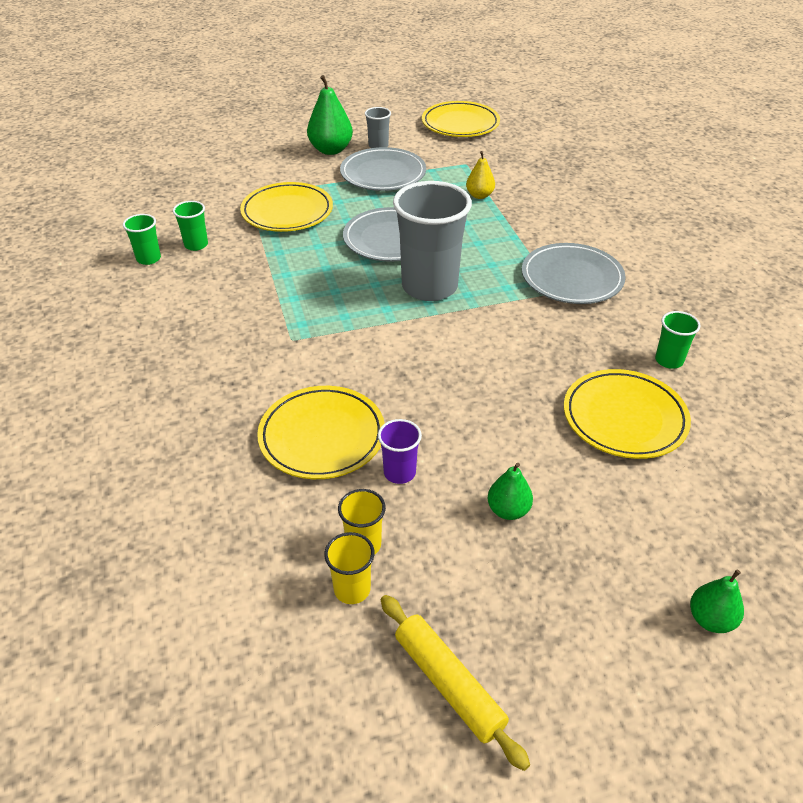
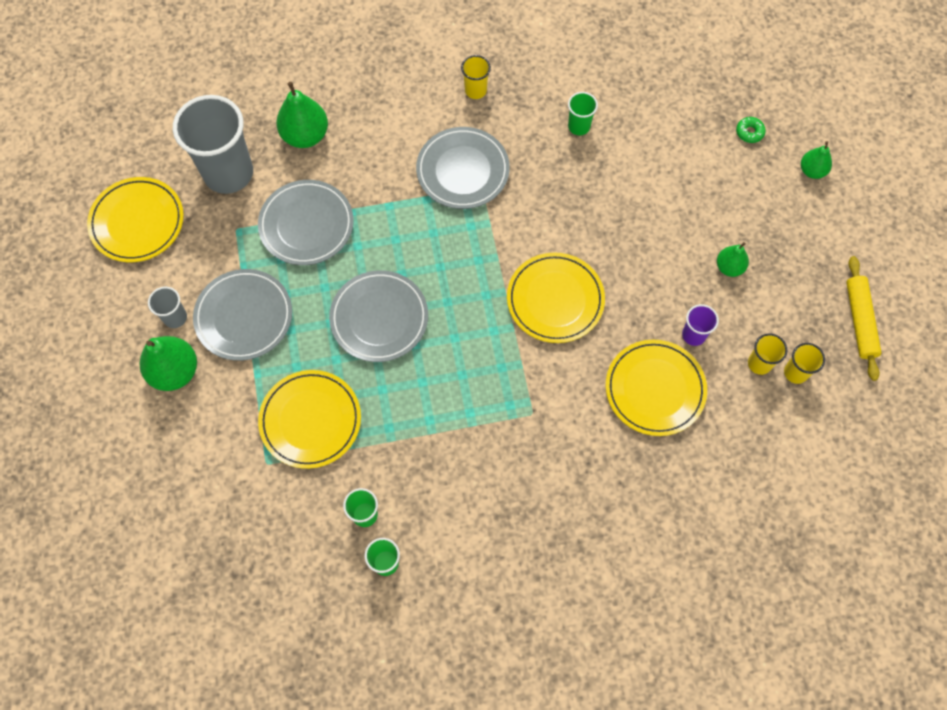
camera: 85 degrees left, 25 degrees up
yellow rolling pin [381,595,530,771] -> yellow rolling pin turned 60 degrees counterclockwise [846,256,882,381]
grey cup [393,181,472,301] -> grey cup moved to [173,95,253,194]
yellow pear [466,151,495,199] -> grey plate [258,180,354,265]
yellow plate [564,369,691,459] -> yellow plate moved to [507,253,605,343]
none -> green pear [276,82,328,148]
none -> yellow cup [461,55,491,99]
none -> green donut [736,117,766,143]

